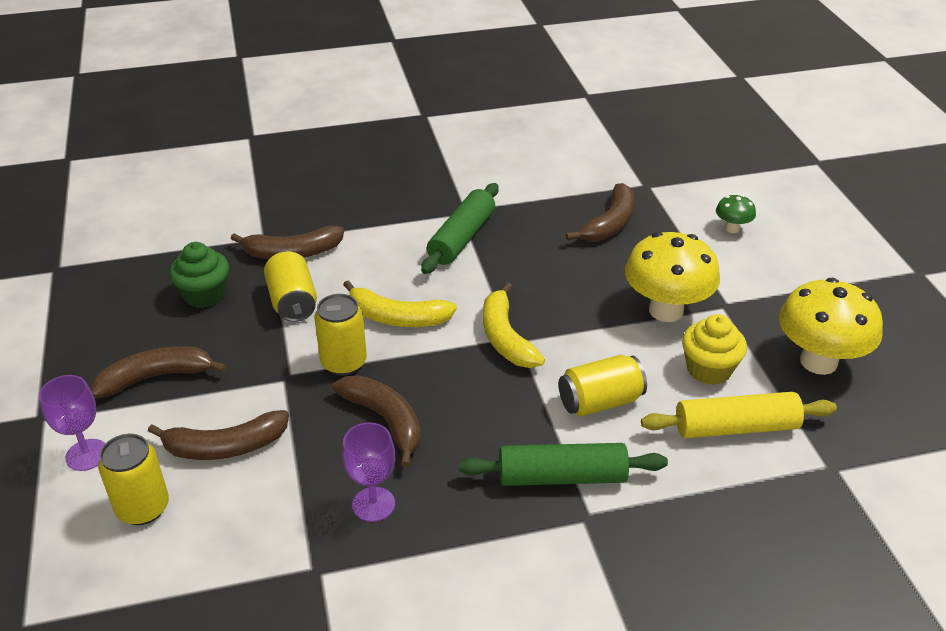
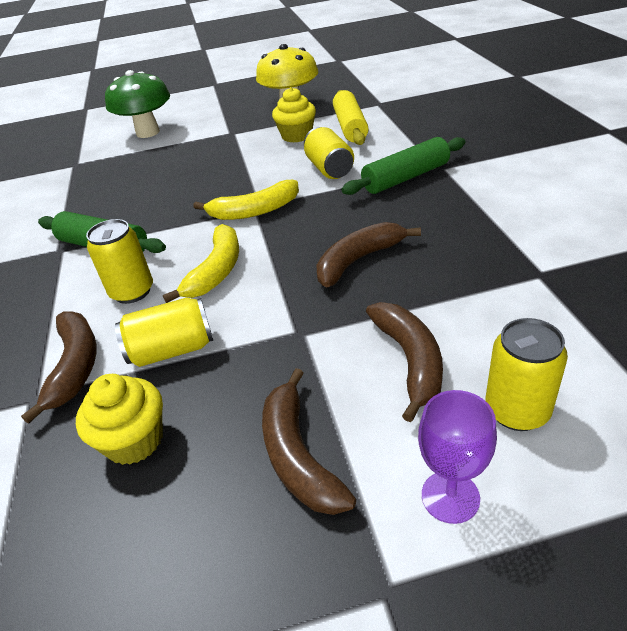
camera: 85 degrees left, 0 degrees up
green cupcake [169,242,229,308] -> yellow cupcake [76,374,163,465]
yellow can [314,294,367,376] -> yellow can moved to [86,219,153,304]
purple goblet [342,423,395,522] -> none
green rolling pin [459,443,668,486] -> green rolling pin turned 60 degrees clockwise [341,137,466,195]
brown banana [566,183,634,241] -> none
yellow mushroom [625,232,720,322] -> none
green mushroom [716,195,756,233] -> green mushroom [105,70,170,138], size x2.13

